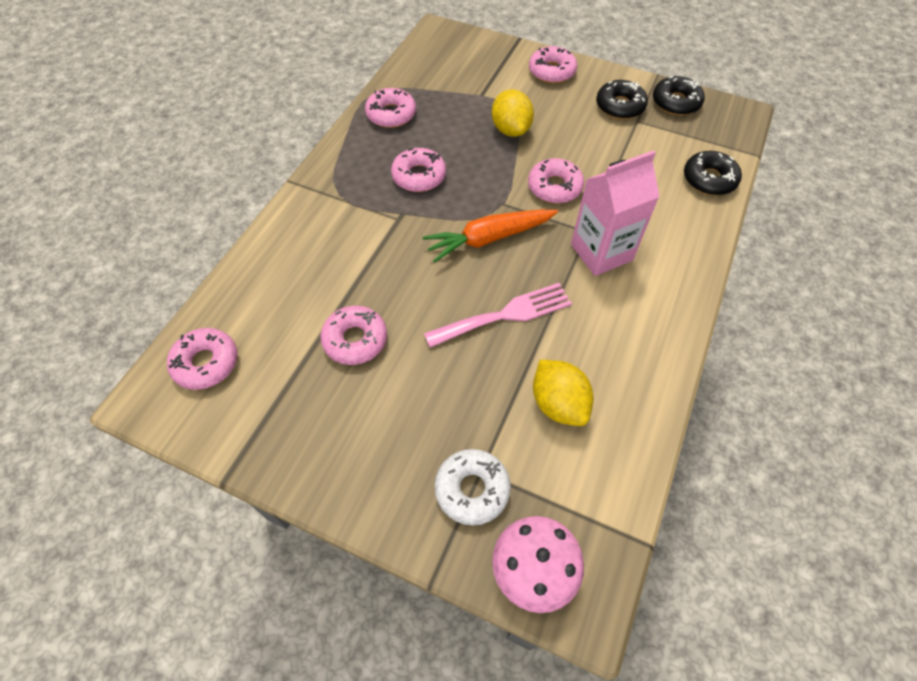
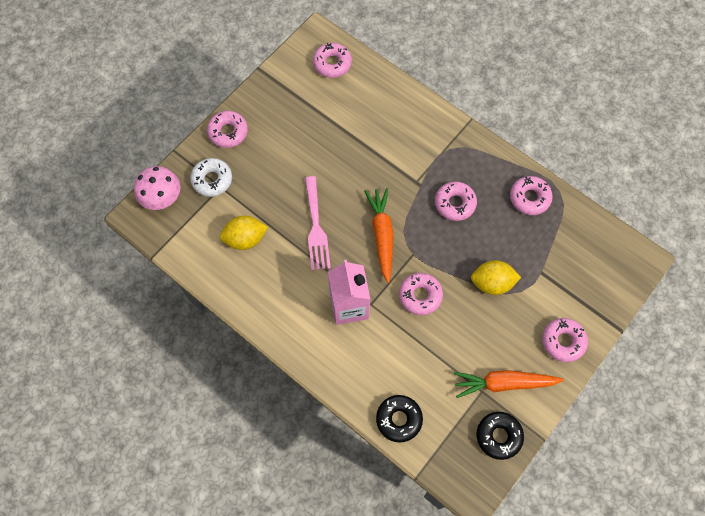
camera: 105 degrees right, 10 degrees up
pink donut [320,306,387,365] -> pink donut moved to [207,111,248,148]
black donut [596,80,648,119] -> orange carrot [454,370,564,398]

